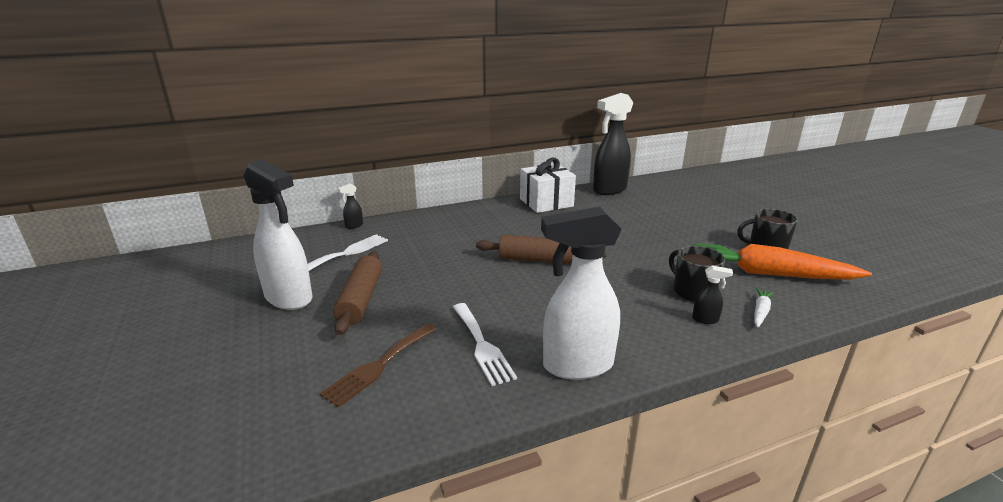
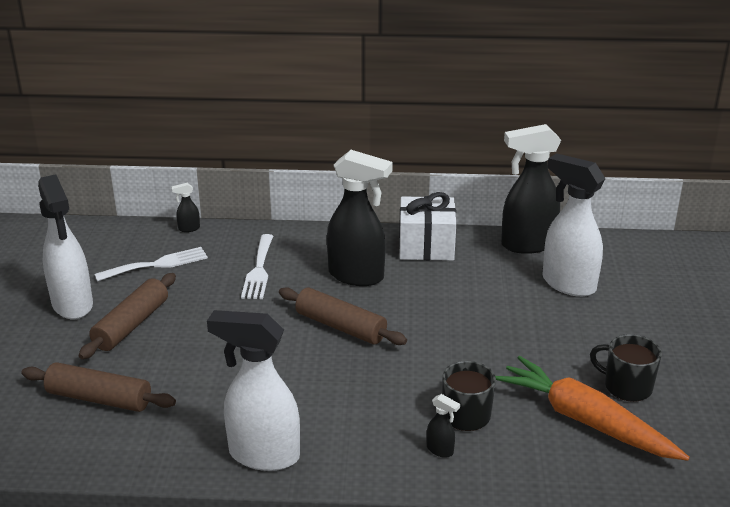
camera: 25 degrees right, 5 degrees up
brown fork [319,323,437,407] -> brown rolling pin [21,362,176,412]
white fork [453,303,517,386] -> white fork moved to [241,234,273,299]
white carrot [754,288,774,328] -> none
none -> black spray bottle [327,150,393,286]
none -> white spray bottle [542,153,606,297]

